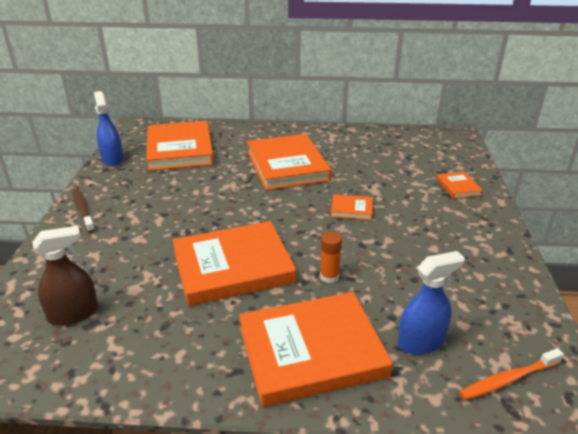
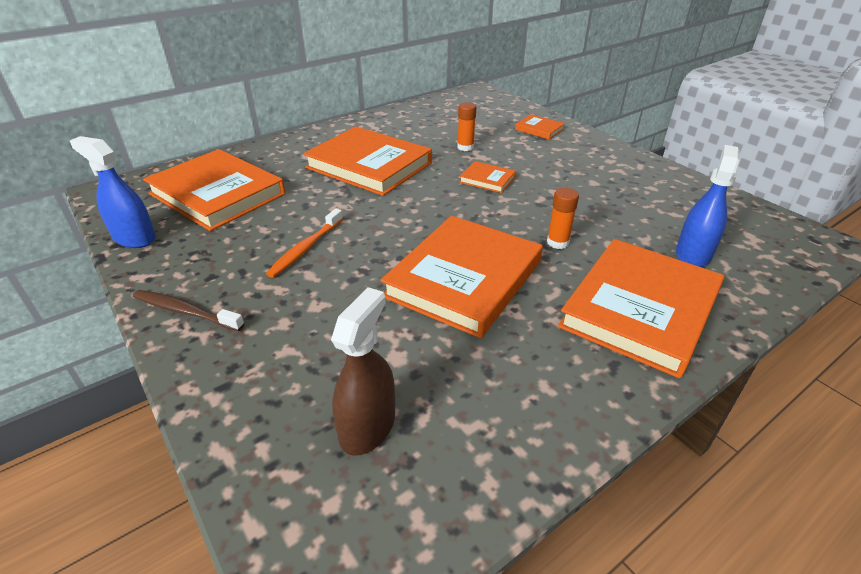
camera: 40 degrees left, 5 degrees up
orange book [331,194,373,220] -> orange book turned 60 degrees clockwise [459,161,516,193]
orange toothbrush [459,348,564,400] -> orange toothbrush moved to [266,209,343,278]
none -> orange glue stick [457,102,476,151]

